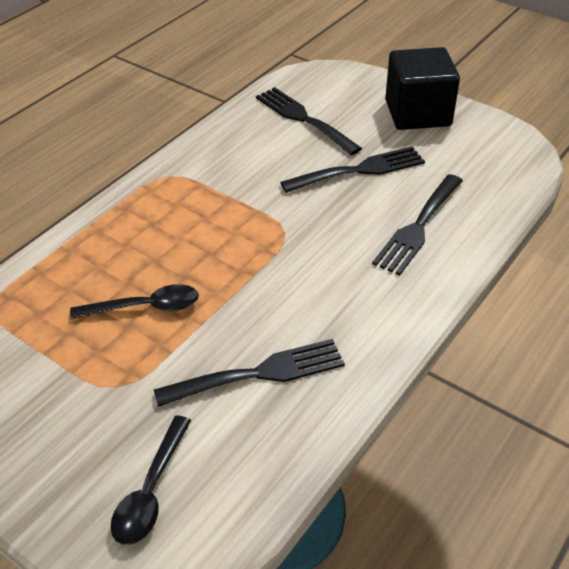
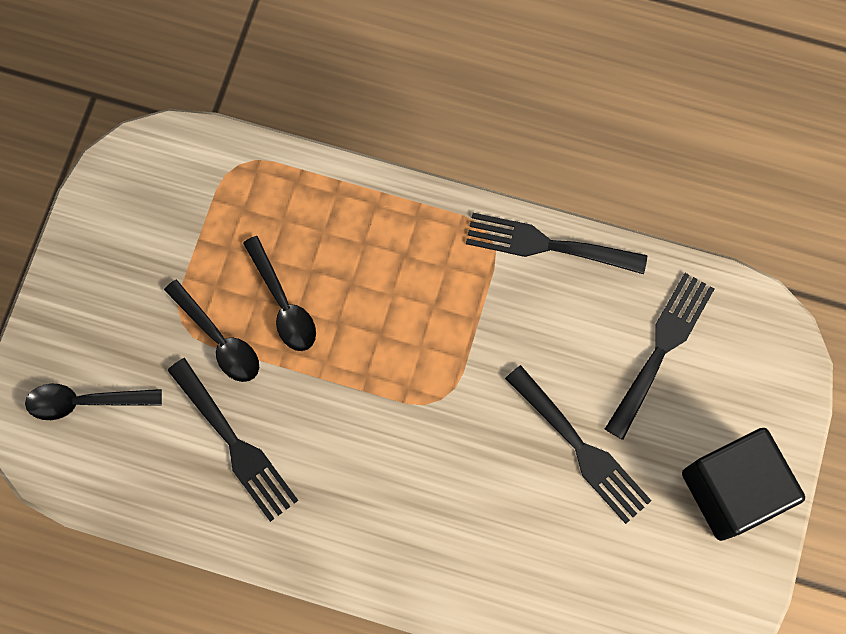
camera: 70 degrees right, 30 degrees up
black fork [372,174,463,275] -> black fork moved to [466,213,647,274]
none -> black spoon [164,279,259,382]

